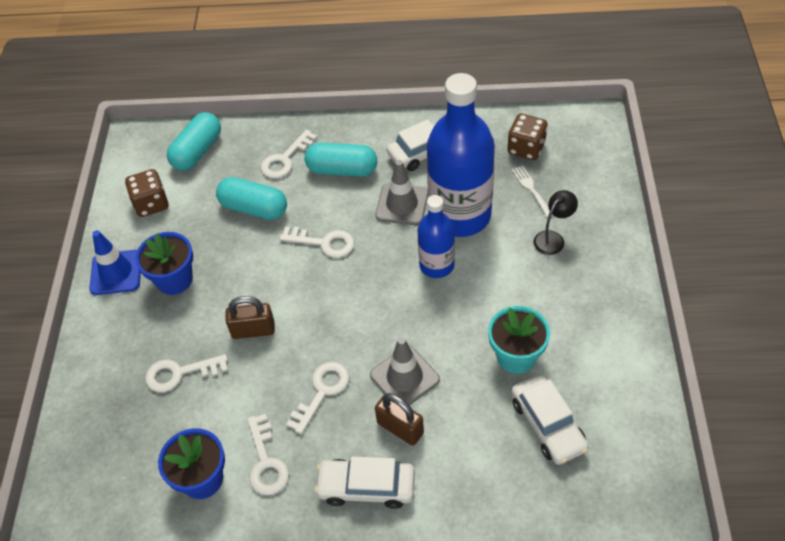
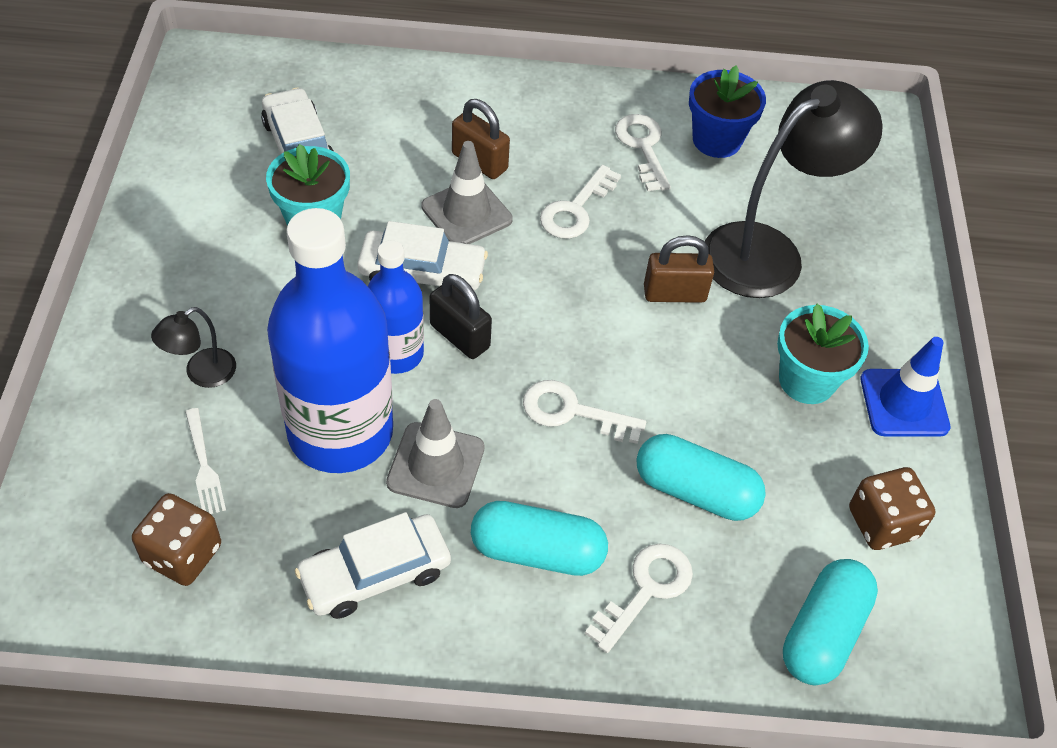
camera: 175 degrees right, 0 degrees up
blue flower pot [135,232,193,295] -> turquoise flower pot [777,304,869,404]
white key [145,354,228,392] -> black lamp [705,80,883,298]
white car [314,456,415,509] -> white car moved to [357,221,488,290]
none -> black padlock [430,274,492,359]

